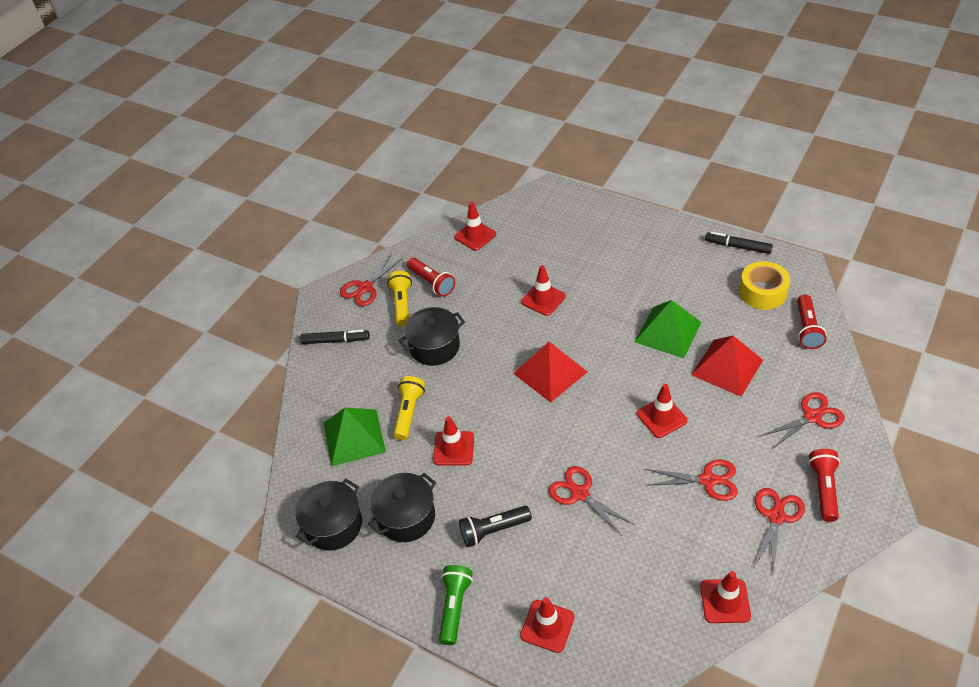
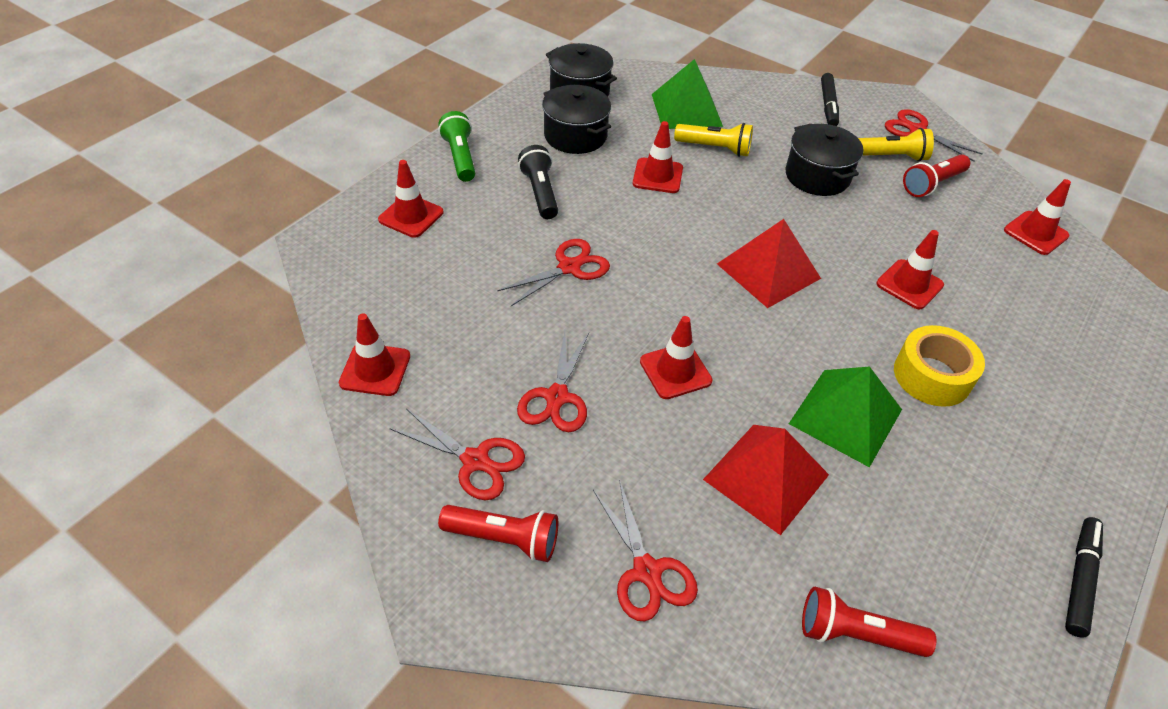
camera: 90 degrees right, 0 degrees up
green flashlight [439,565,473,645] -> green flashlight turned 120 degrees counterclockwise [438,111,475,182]
yellow tape [739,261,790,310] -> yellow tape moved to [894,325,985,407]

